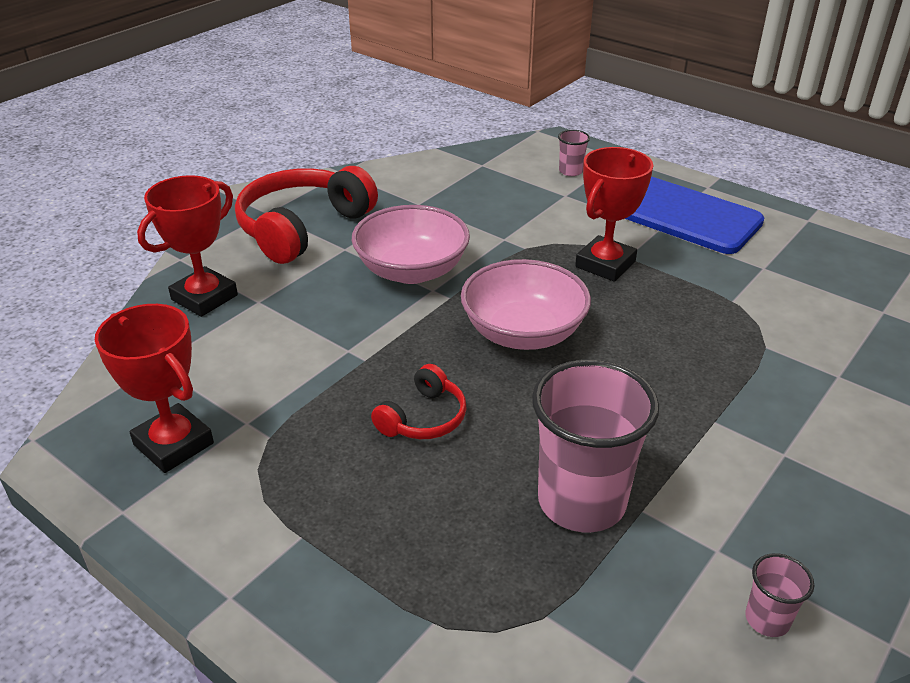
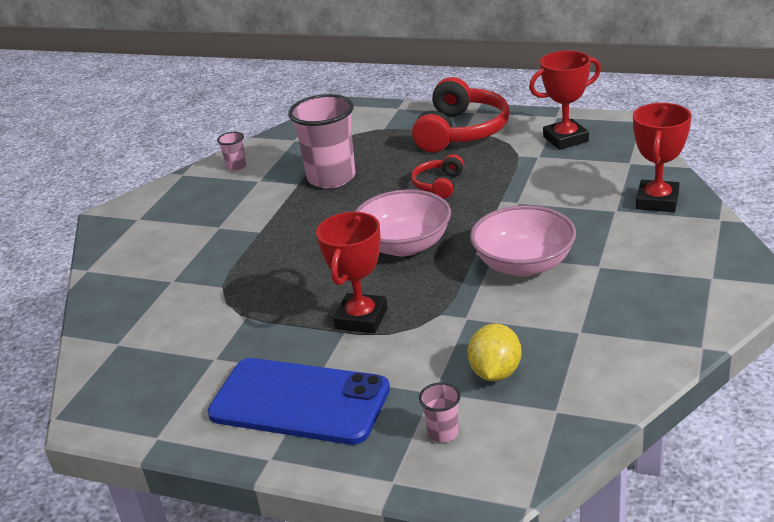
camera: 165 degrees right, 5 degrees down
red trophy [95,304,214,473] -> red trophy turned 45 degrees counterclockwise [529,51,601,150]
red headphones [235,166,378,264] -> red headphones moved to [412,77,510,152]
none -> yellow lemon [468,323,521,381]

